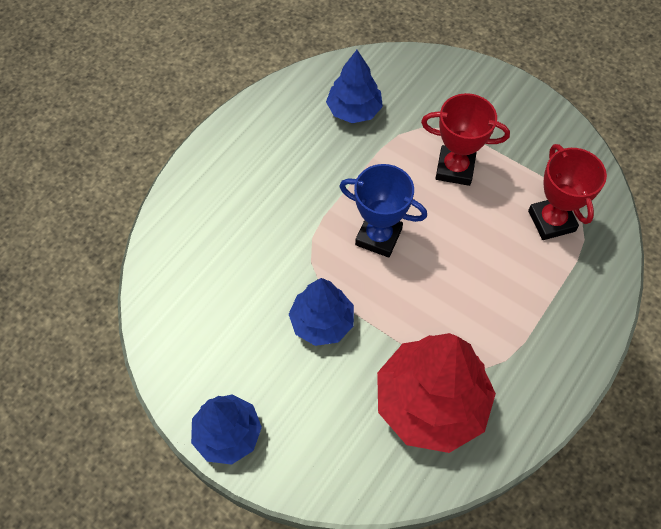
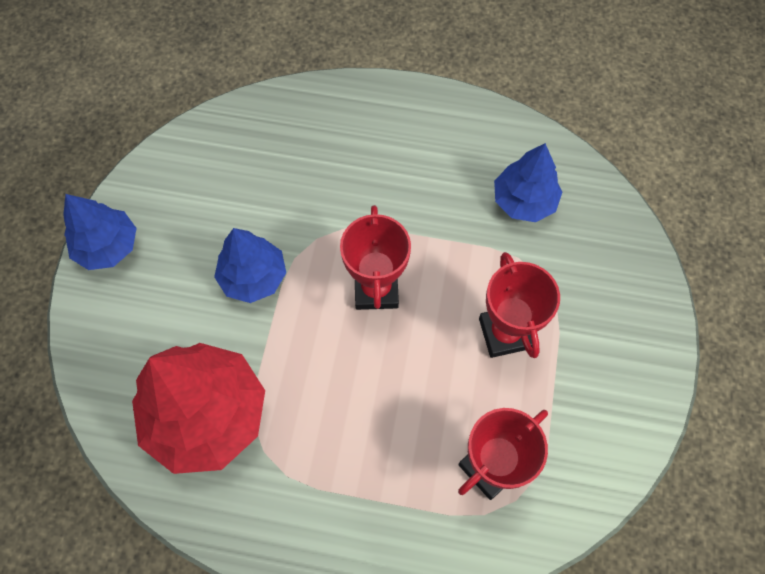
camera: 65 degrees right, 5 degrees up
blue trophy [340,164,427,258] -> red trophy [340,205,411,310]

